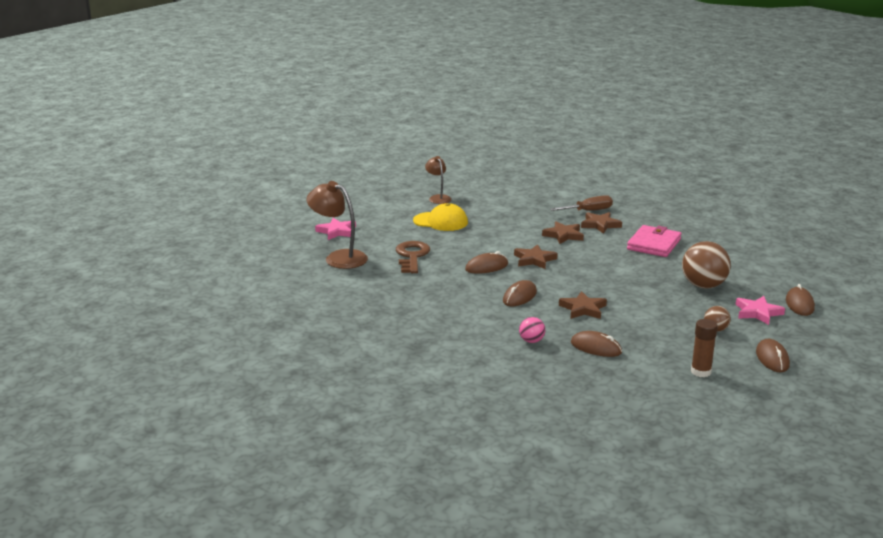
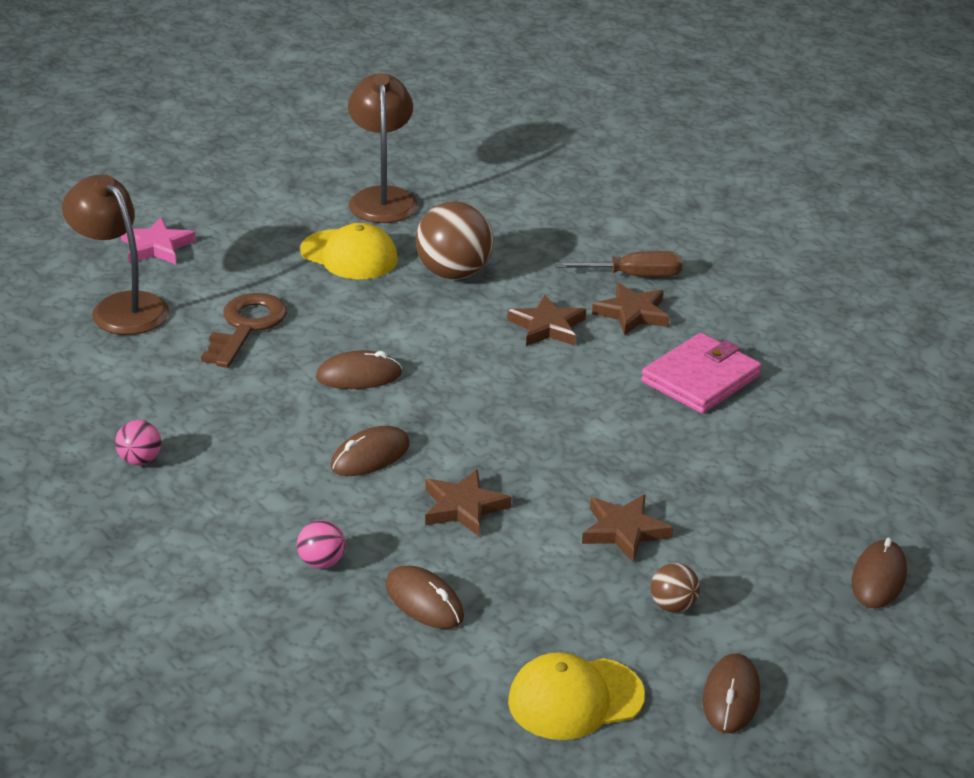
camera: 15 degrees right, 10 degrees up
brown lamp [425,156,452,204] -> brown lamp [348,73,418,223], size x1.64
brown star [514,244,558,269] -> brown star moved to [582,495,673,562]
brown ball [682,241,731,288] -> brown ball moved to [416,201,493,280]
brown glue stick [691,319,718,377] -> yellow cap [508,652,645,740]
pink star [736,296,785,325] -> none
none -> pink ball [115,420,161,465]

